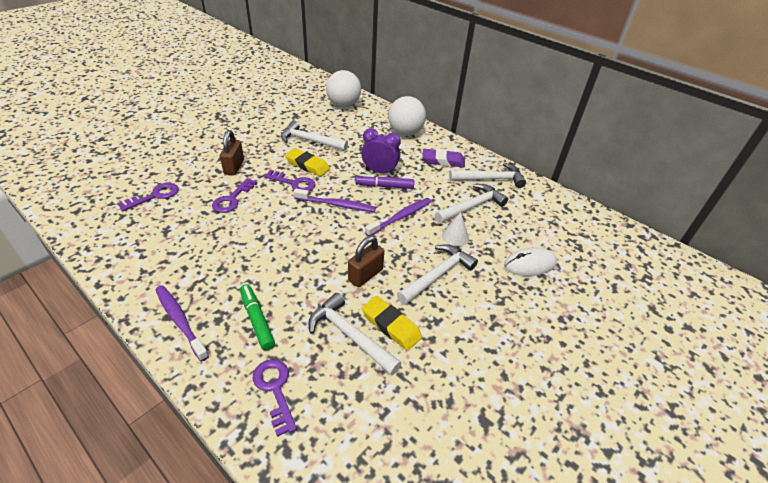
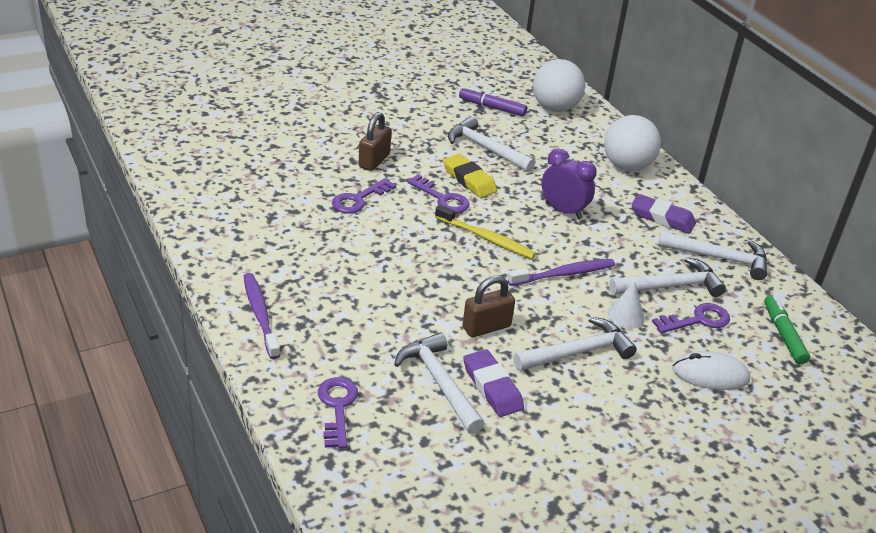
camera: 20 degrees right, 5 degrees down
purple key [117,183,179,212] -> purple key moved to [652,303,730,333]
green marker [240,284,275,350] -> green marker moved to [764,295,810,365]
purple toothbrush [294,189,376,212] -> yellow toothbrush [435,205,536,259]
purple marker [355,174,414,189] -> purple marker moved to [459,87,527,117]
yellow eraser [361,296,422,351] -> purple eraser [463,349,524,417]

